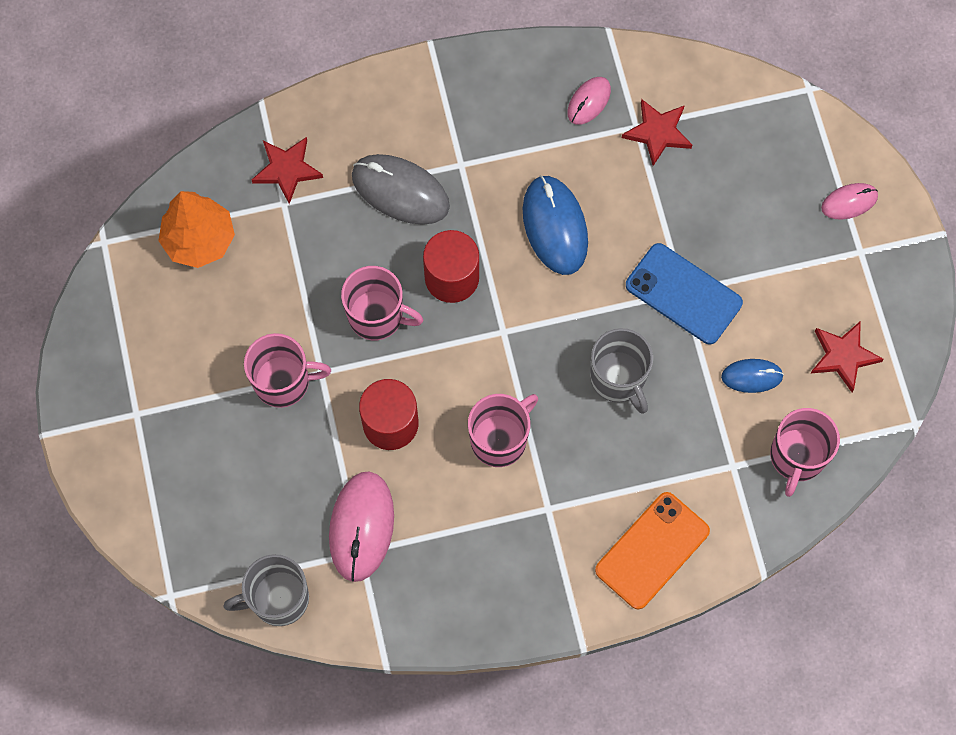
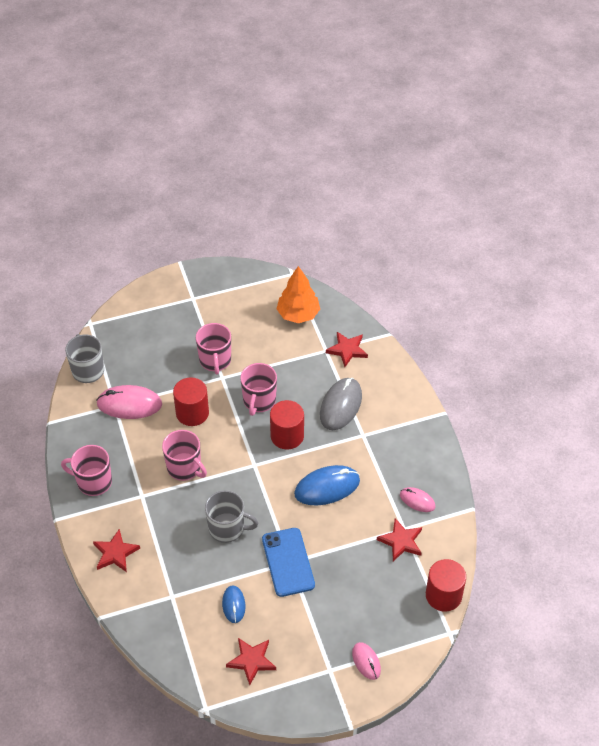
camera: 85 degrees right, 20 degrees down
grey mug [590,328,653,414] -> grey mug turned 135 degrees counterclockwise [205,490,258,543]
orange phone [595,492,710,609] -> red star [93,529,140,572]
blue phone [626,243,743,344] -> blue phone turned 45 degrees counterclockwise [262,528,315,597]
pink mug [770,408,840,497] -> pink mug moved to [61,445,112,496]
none -> red cylinder [426,559,466,612]

